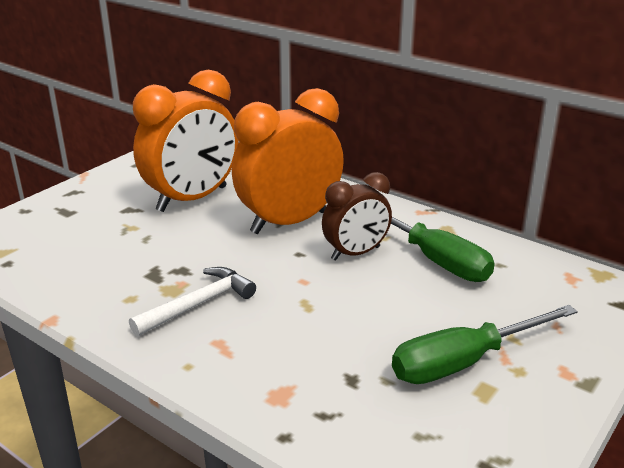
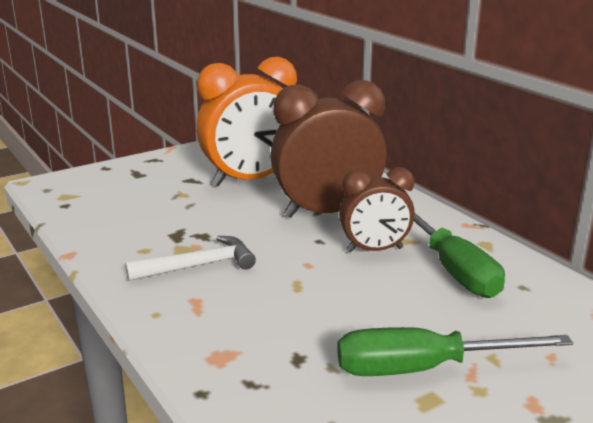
camera: 20 degrees right, 5 degrees down
orange clock [232,88,344,234] -> brown clock [270,80,387,218]

